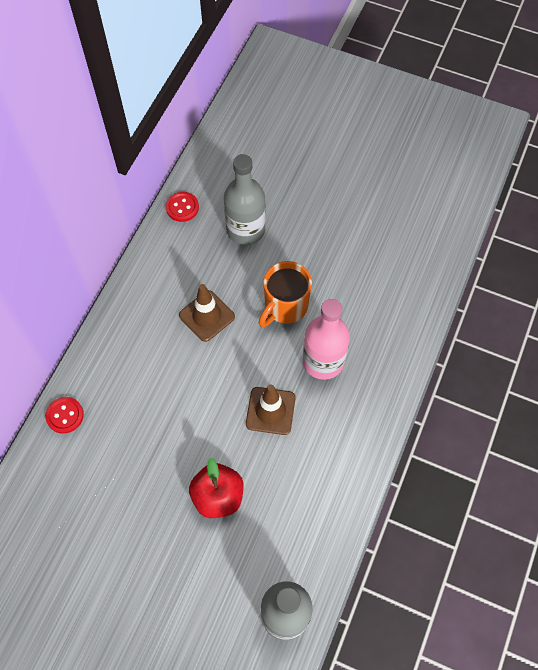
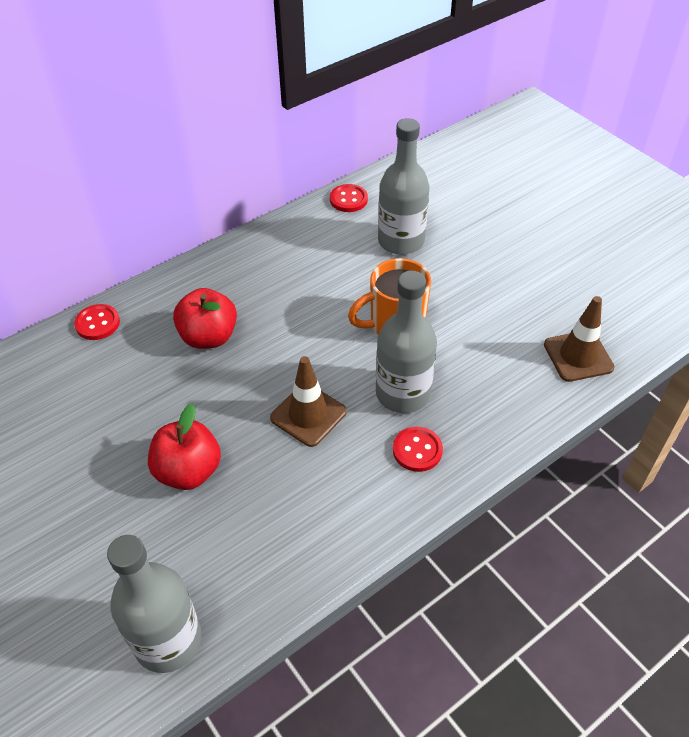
camera: 30 degrees right, 15 degrees down
brown traffic cone [179,284,235,342] -> brown traffic cone moved to [544,296,615,382]
pink bottle [303,299,350,380] -> grey bottle [376,271,437,413]
none -> red apple [173,288,237,349]
none -> red button [393,427,443,472]

